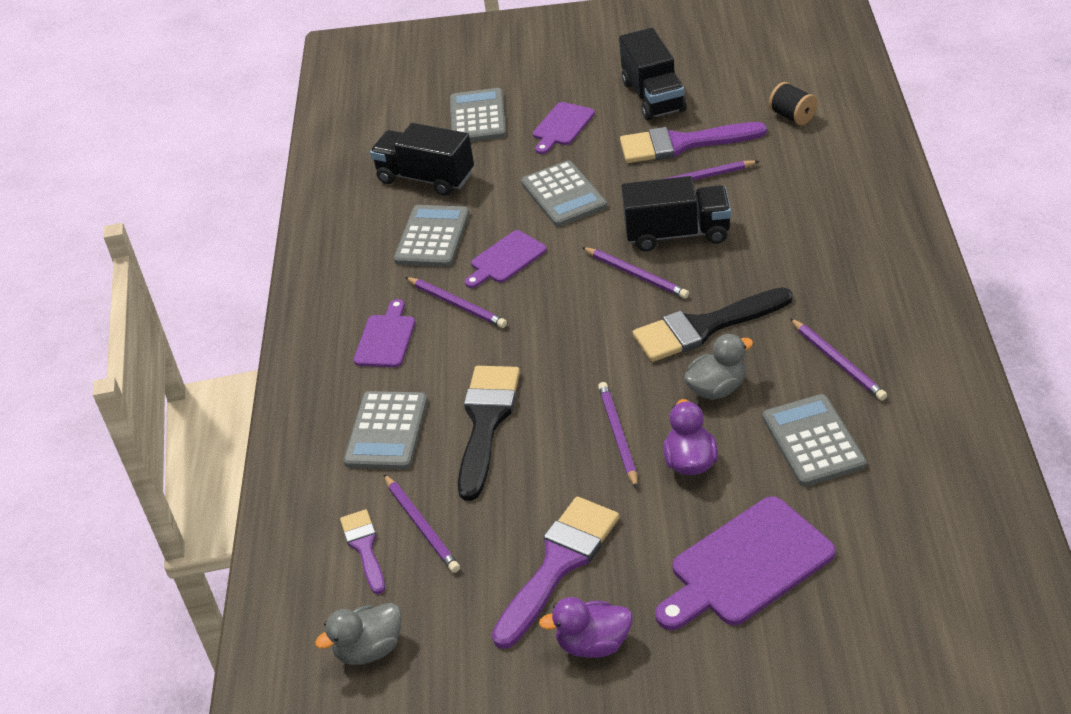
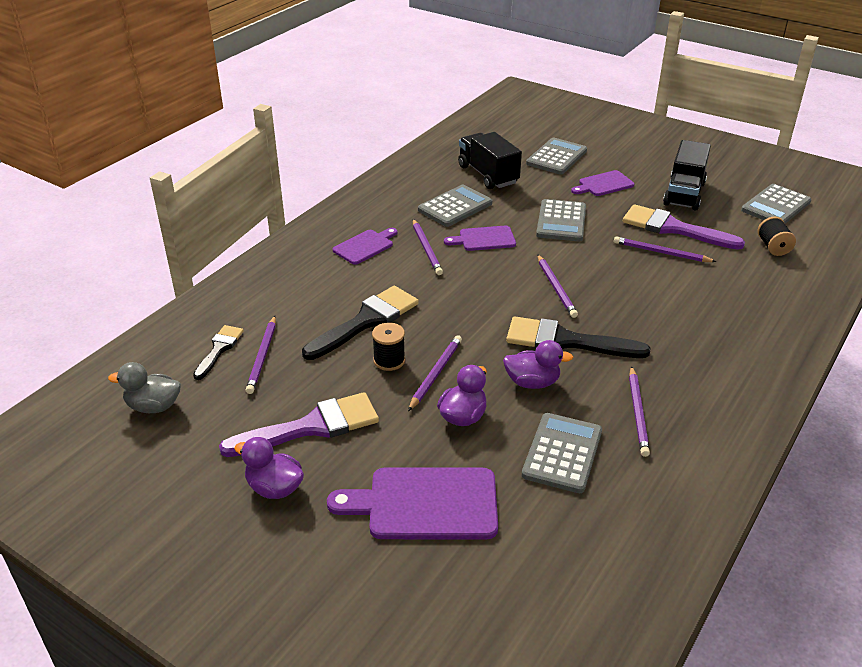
camera: 30 degrees right, 5 degrees down
purple brush [340,509,385,594] -> black brush [193,325,244,380]
grey calculator [344,391,428,470] -> grey calculator moved to [741,184,811,224]
black truck [621,176,731,252] -> none
grey duck [684,334,753,400] -> purple duck [503,340,573,389]
none -> black spool [372,323,405,371]

